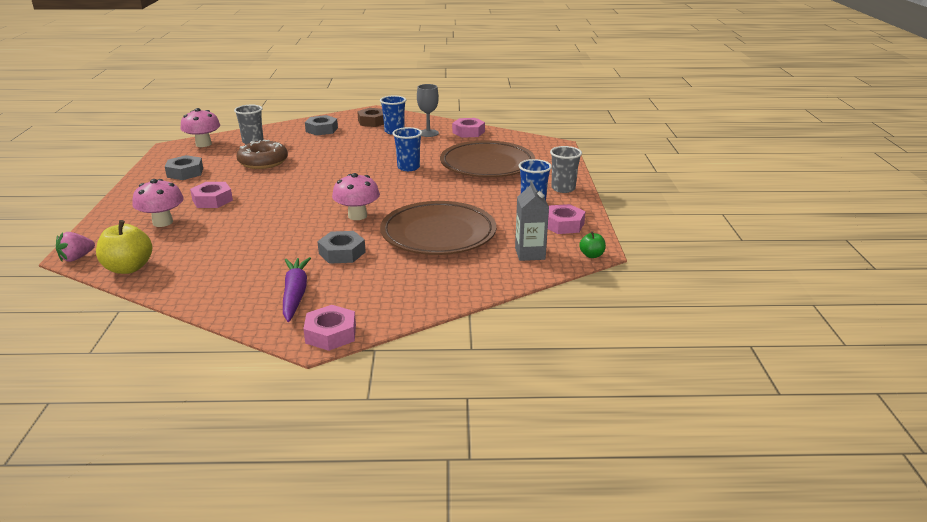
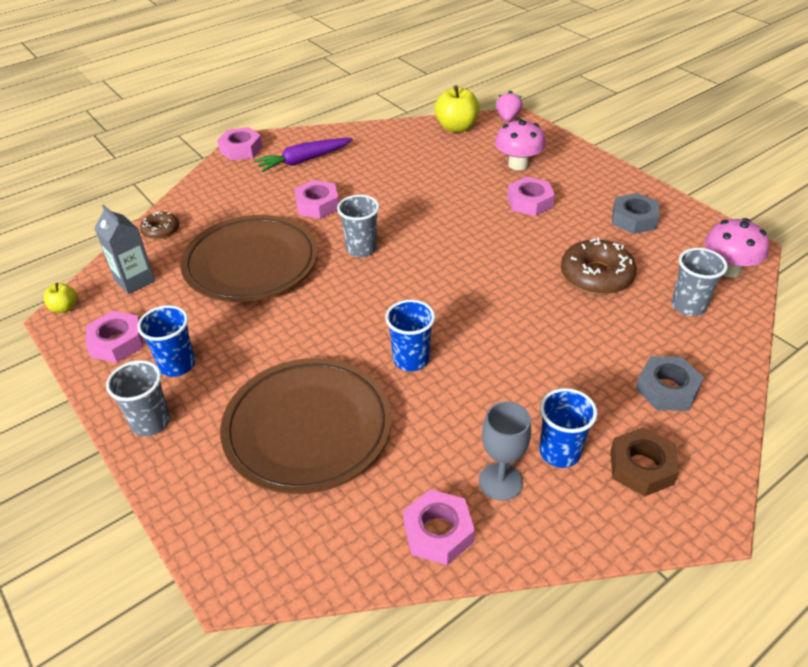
camera: 145 degrees right, 15 degrees up
purple carrot [283,257,311,322] -> purple carrot turned 105 degrees clockwise [254,138,353,172]
grey nut [317,231,366,264] -> pink nut [294,180,339,219]
pink mushroom [332,173,380,220] -> grey cup [337,195,379,257]
green apple [579,231,606,258] -> yellow apple [44,283,77,313]
none -> brown donut [140,211,179,239]

